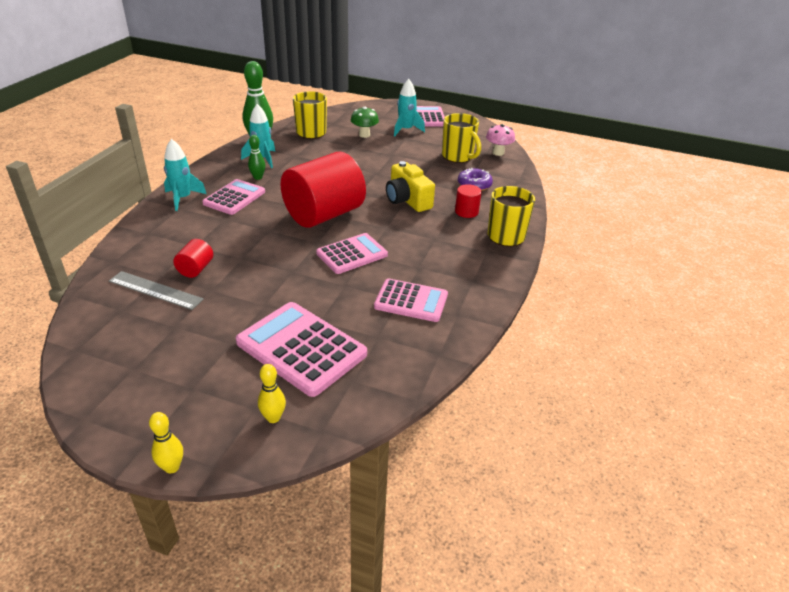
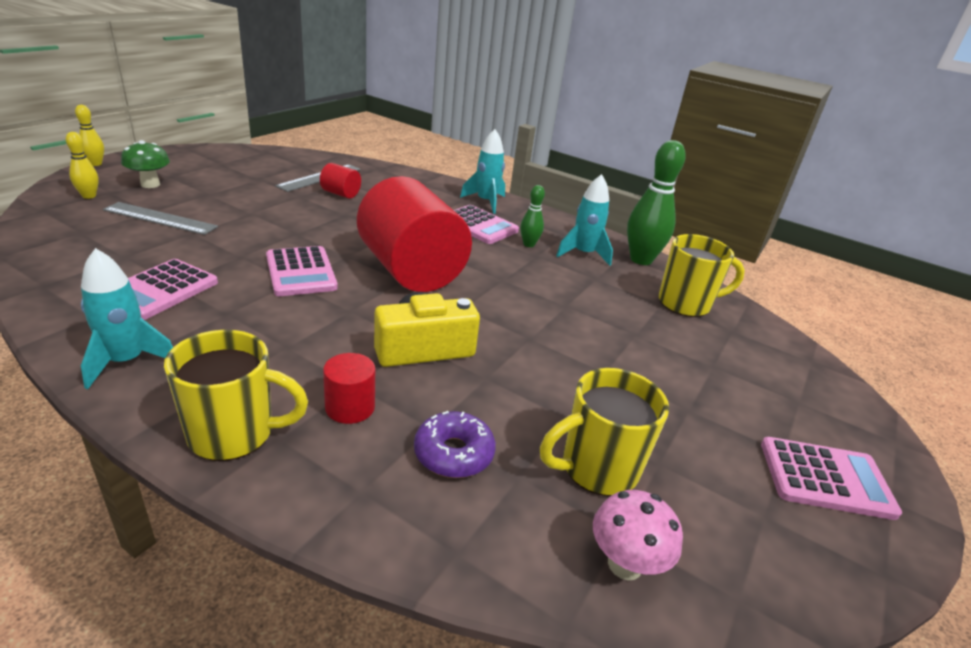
camera: 100 degrees right, 5 degrees down
pink calculator [236,302,367,397] -> grey ruler [103,202,218,235]
green mushroom [351,107,379,138] -> green mushroom moved to [121,140,170,188]
turquoise rocket [394,79,425,136] -> turquoise rocket moved to [81,248,173,389]

